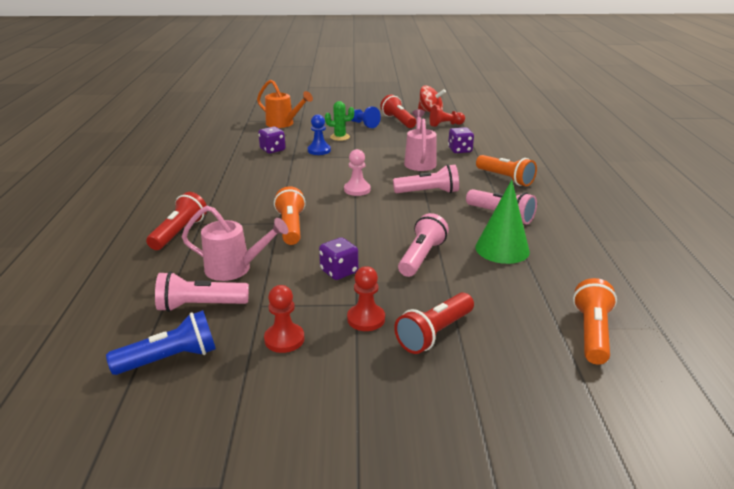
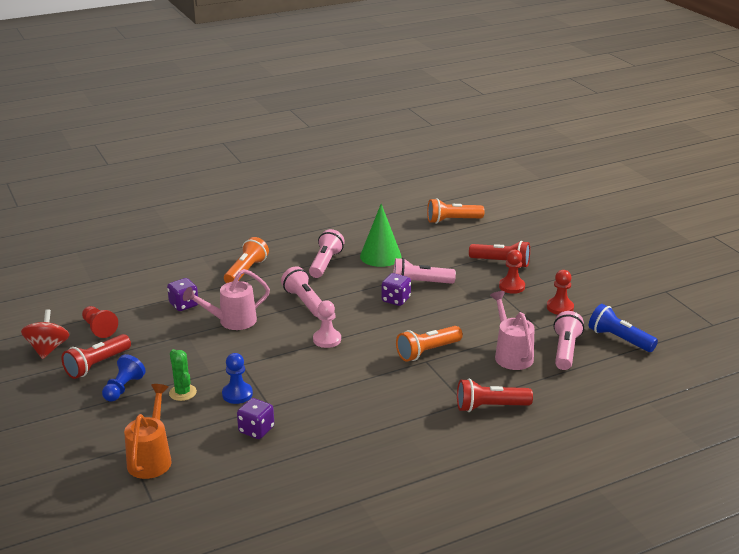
camera: 115 degrees left, 0 degrees up
pink flashlight [155,271,249,312] -> pink flashlight turned 135 degrees counterclockwise [553,311,584,370]
purple dice [319,237,358,280] -> purple dice moved to [381,273,411,306]

